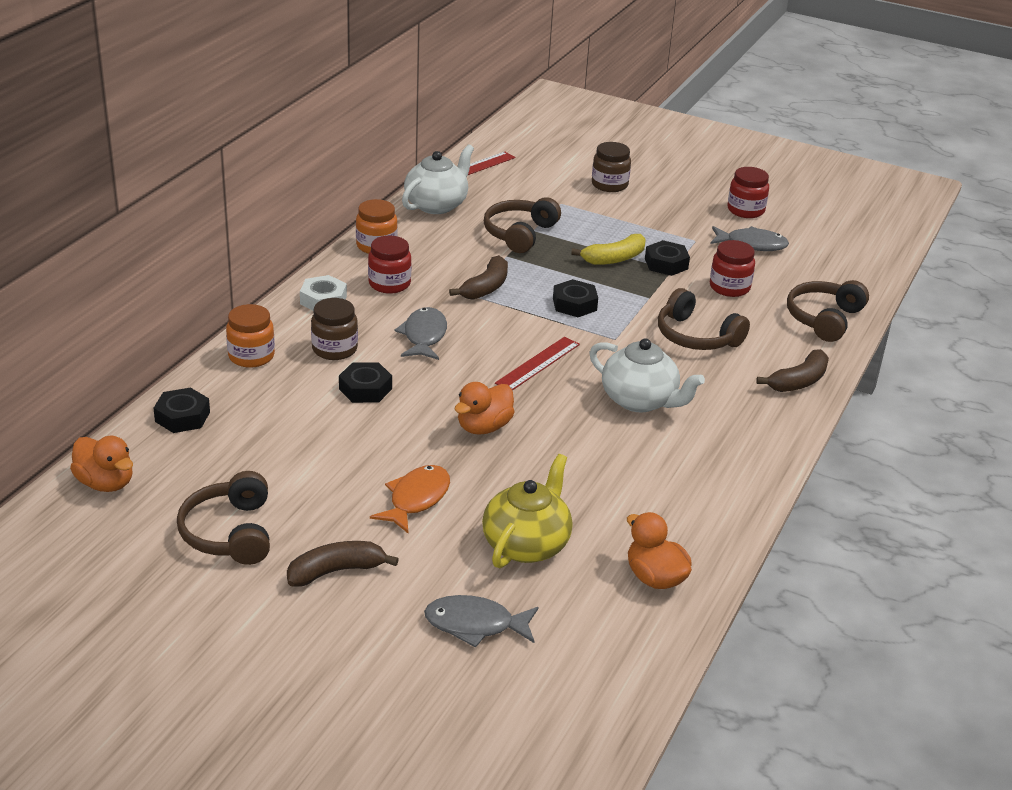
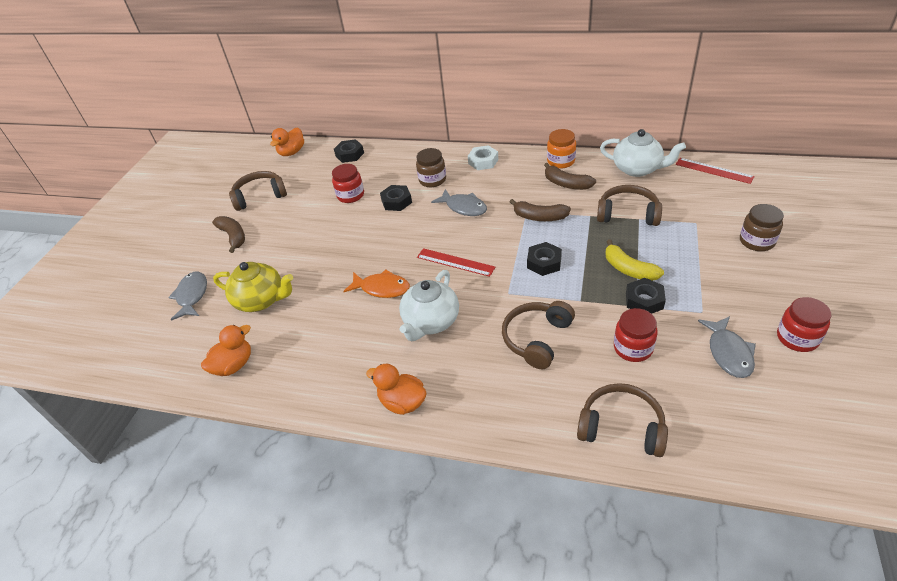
camera: 85 degrees right, 10 degrees up
orange jar [226,304,275,368] -> none
red jar [368,236,411,294] -> red jar moved to [332,164,364,203]
orange fish [370,465,450,533] -> orange fish moved to [343,270,410,298]
grey fish [394,307,447,360] -> grey fish turned 45 degrees clockwise [431,189,487,216]
orange duck [454,382,514,435] -> orange duck moved to [366,364,427,415]
brown banana [756,349,829,392] -> brown banana moved to [544,163,596,190]

